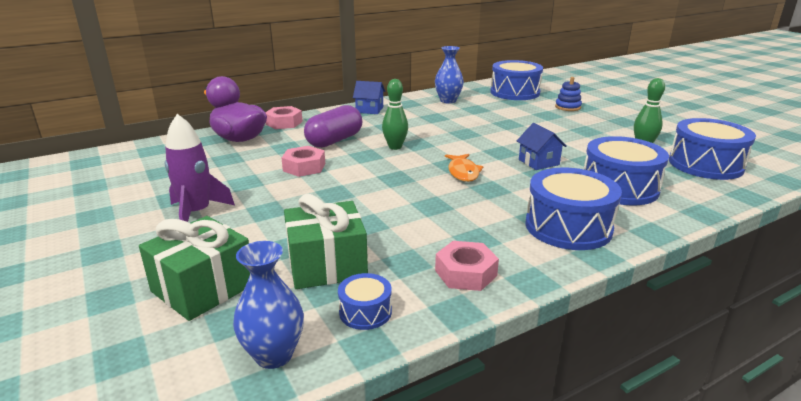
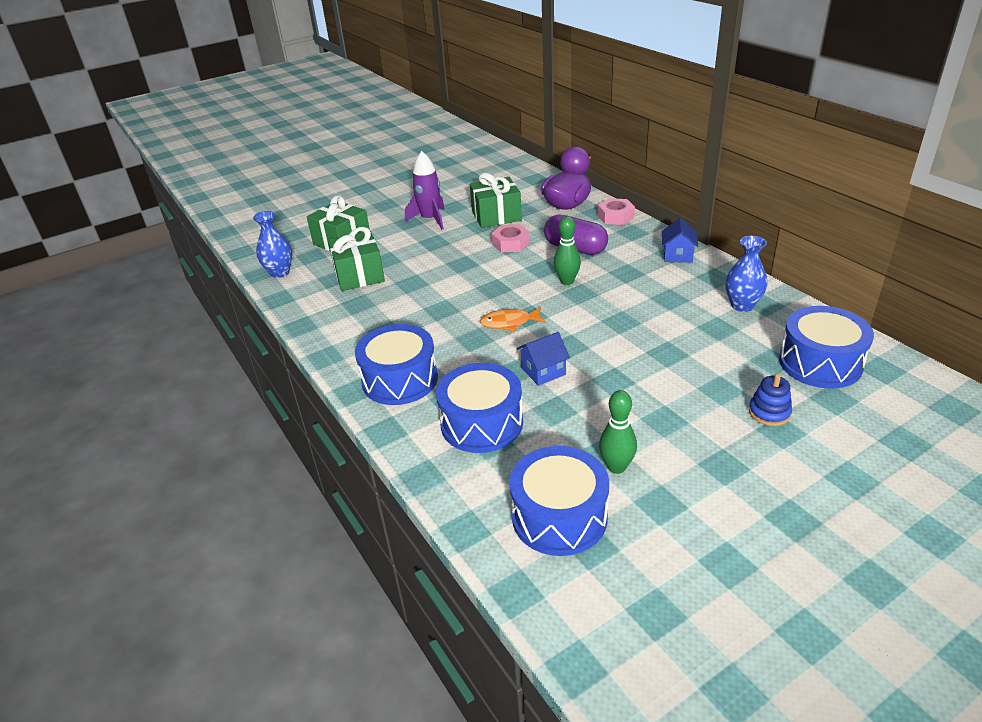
camera: 90 degrees right, 10 degrees up
blue drum [338,273,392,330] -> none
pink nut [435,241,499,291] -> none
none -> green gift [470,173,522,228]

